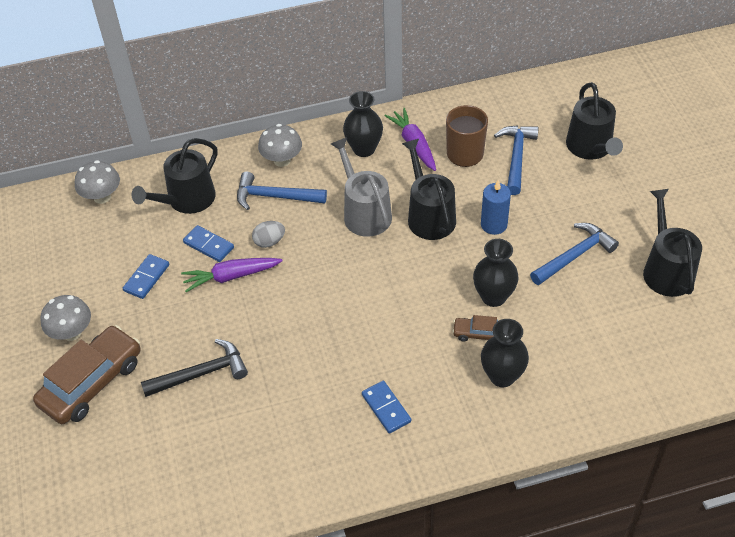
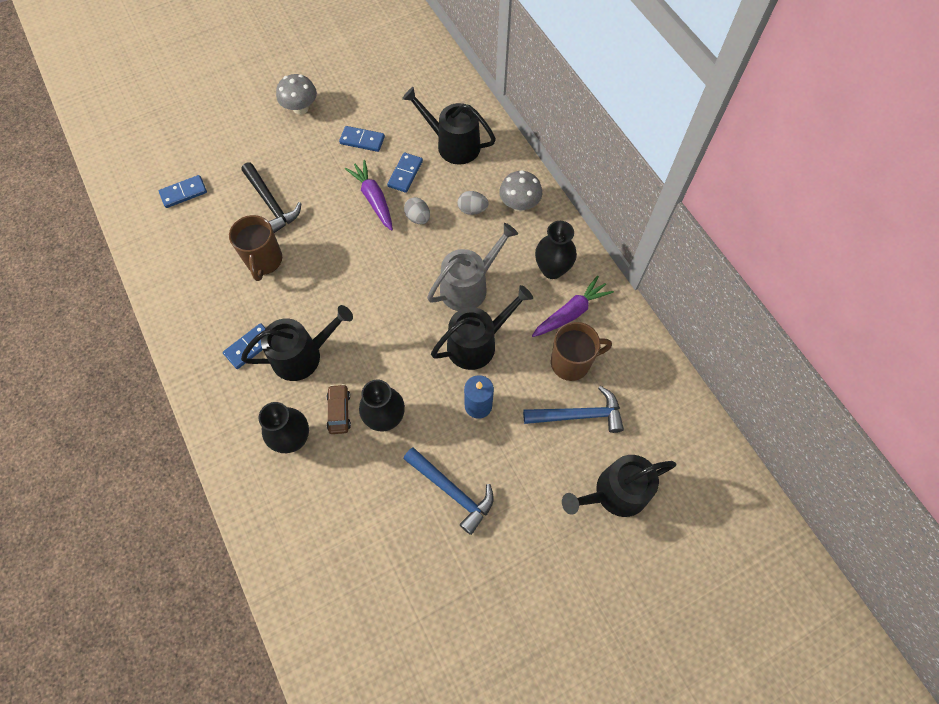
camera: 75 degrees right, 15 degrees up
brown car [33,325,140,424] -> none
grey mushroom [75,160,120,204] -> none
blue hammer [237,172,327,210] -> grey egg [458,191,489,215]
black watering can [643,189,702,297] -> black watering can moved to [241,305,353,381]
none -> blue domino [159,175,207,208]
none -> brown mug [229,215,282,281]

